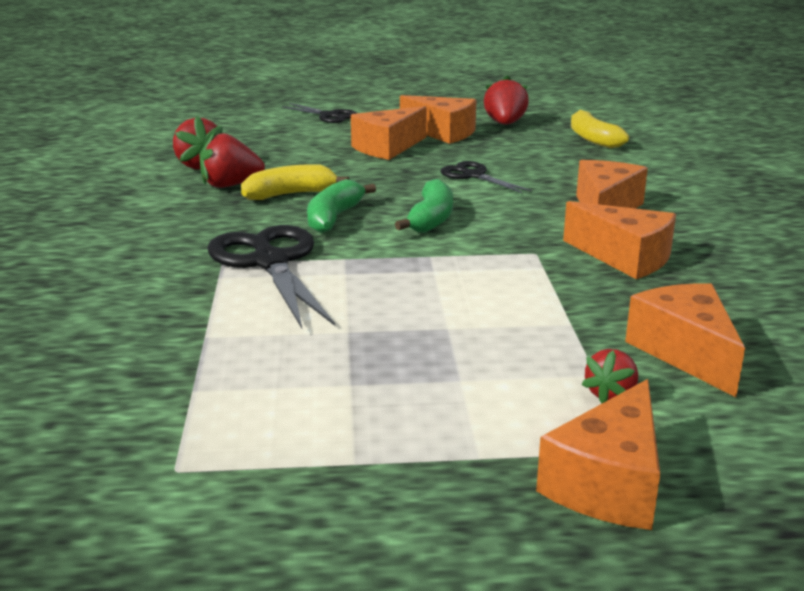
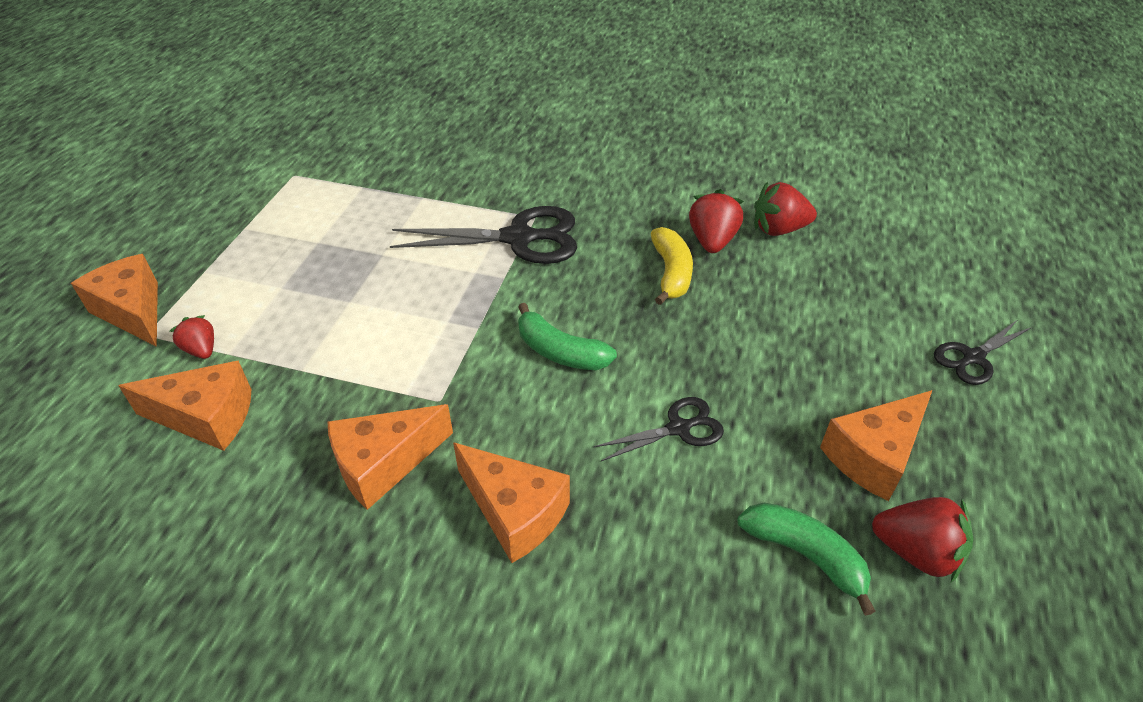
camera: 110 degrees right, 20 degrees up
green banana [307,179,376,233] -> green banana moved to [738,503,876,616]
orange cheese [351,106,427,160] -> none
yellow banana [571,110,629,148] -> none

